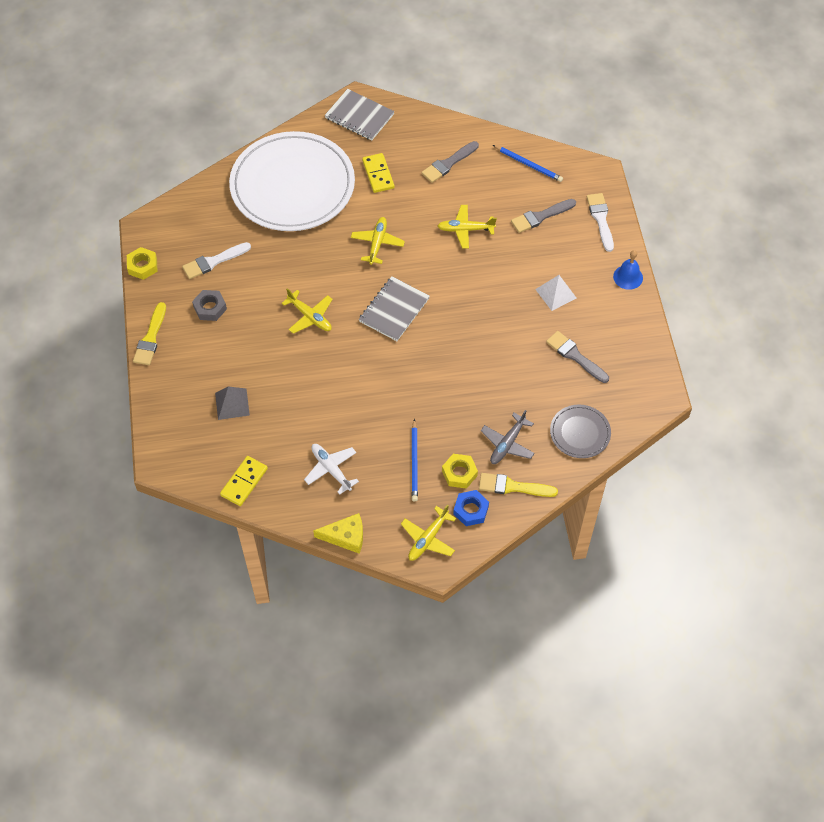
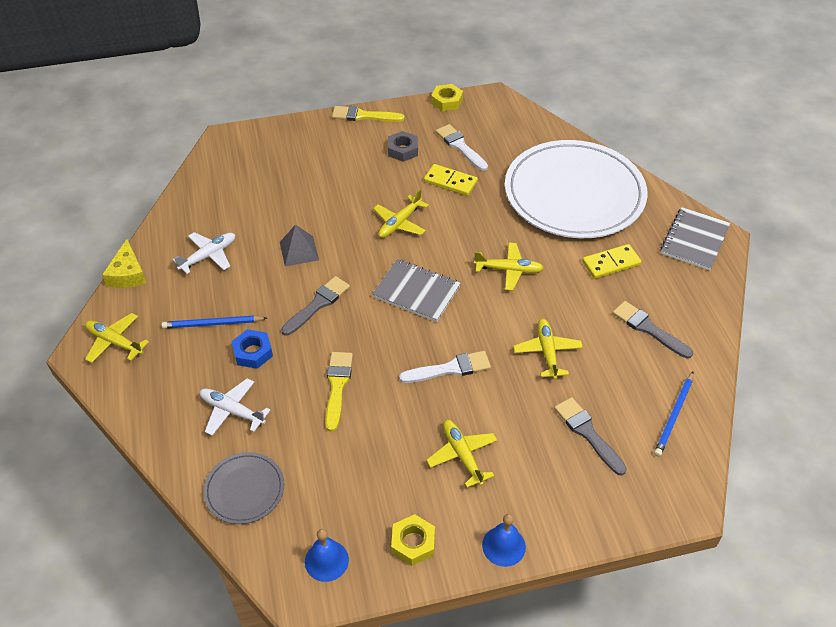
camera: 85 degrees right, 10 degrees down
grey pyramid [215,387,250,420] -> grey pyramid moved to [280,224,319,267]
yellow domino [220,456,268,506] -> yellow domino moved to [424,164,478,196]
yellow nut [442,454,478,489] -> yellow nut moved to [391,514,435,566]
blue nut [453,490,489,526] -> blue nut moved to [231,329,273,369]
yellow brush [479,473,558,497] -> yellow brush moved to [325,352,353,432]
grey plane [481,410,535,464] -> white plane [200,378,270,436]
white pyramid [535,275,577,311] -> yellow plane [426,420,498,488]
grey brush [546,331,609,383] -> grey brush moved to [281,276,350,336]
white brush [587,193,614,252] -> white brush moved to [399,351,491,383]
none -> blue bell [305,529,349,582]

